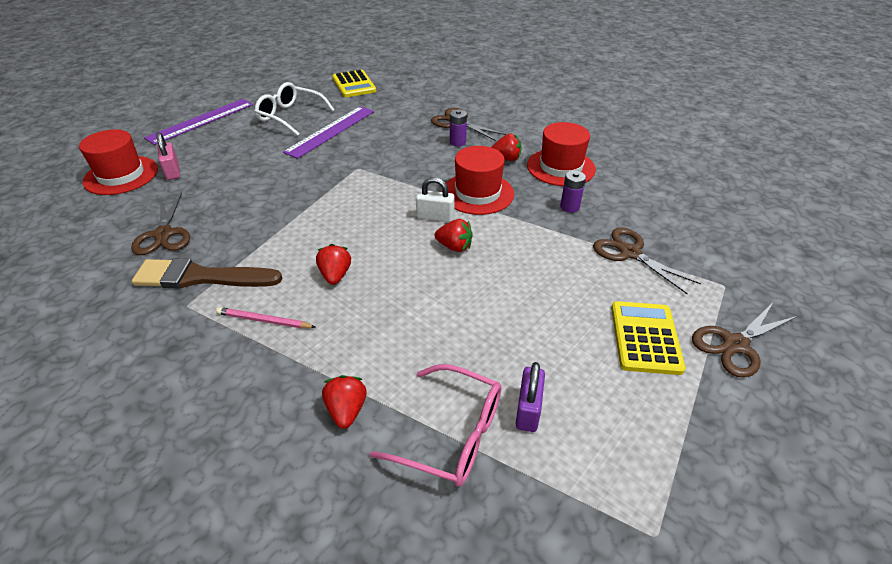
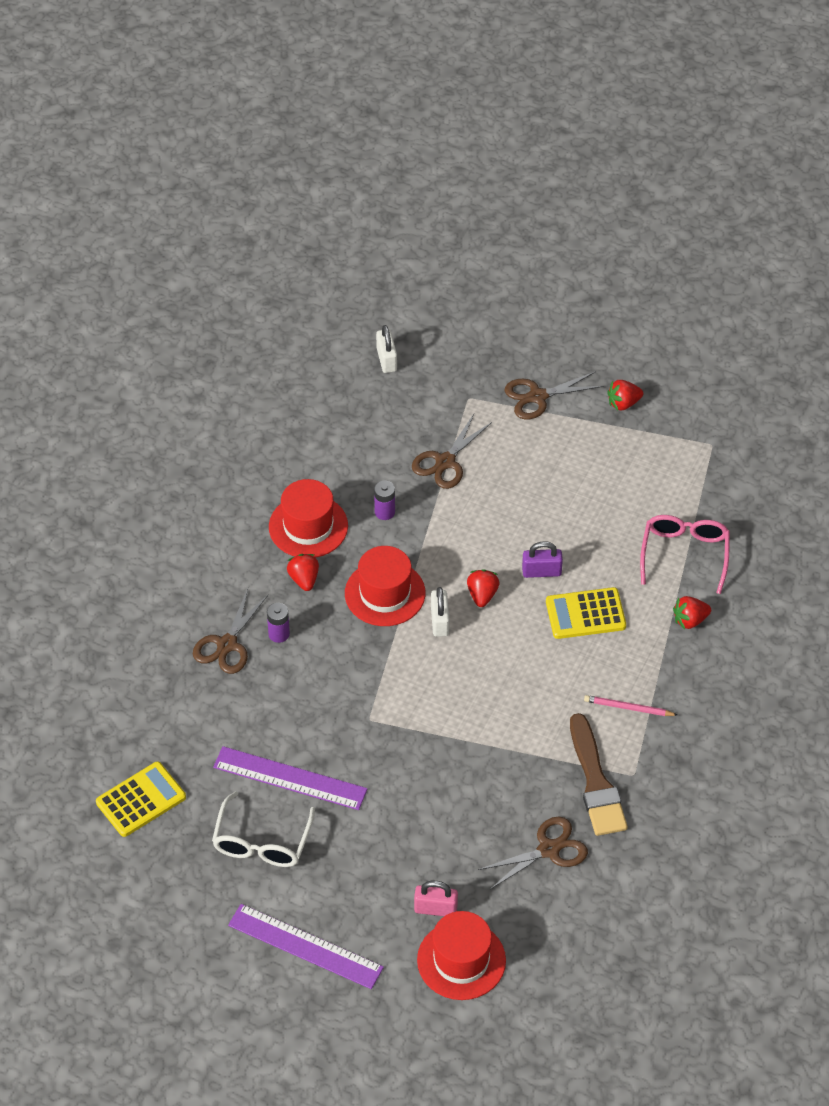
camera: 105 degrees left, 10 degrees up
pink padlock [156,132,180,180] -> pink padlock turned 45 degrees clockwise [414,881,458,916]
pink pencil [216,307,315,329] -> pink pencil turned 105 degrees clockwise [584,695,677,716]
red strawberry [316,244,351,285] -> red strawberry moved to [607,380,643,410]
purple padlock [516,362,545,432] -> purple padlock moved to [522,541,563,578]
yellow calculator [611,301,686,375] -> yellow calculator moved to [546,587,626,639]
brown scissors [692,303,798,378] -> brown scissors turned 120 degrees clockwise [504,371,604,419]
none -> white padlock [376,325,397,373]

